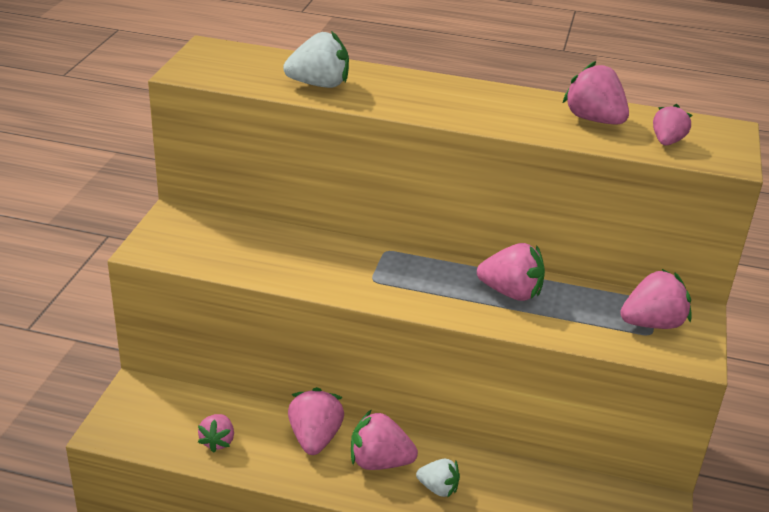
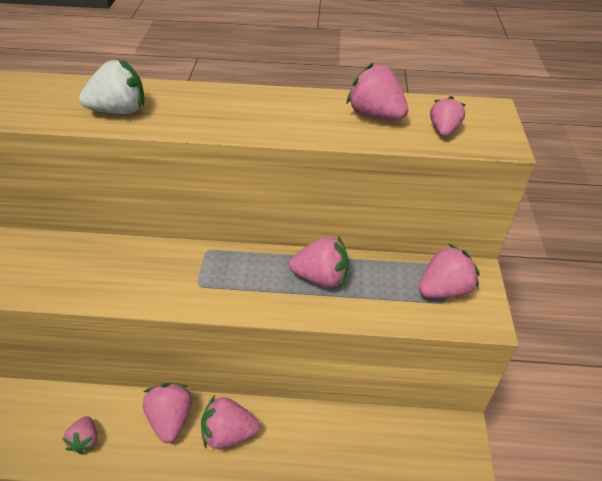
camera: 10 degrees left, 10 degrees up
white strawberry [416,459,460,498] -> none

